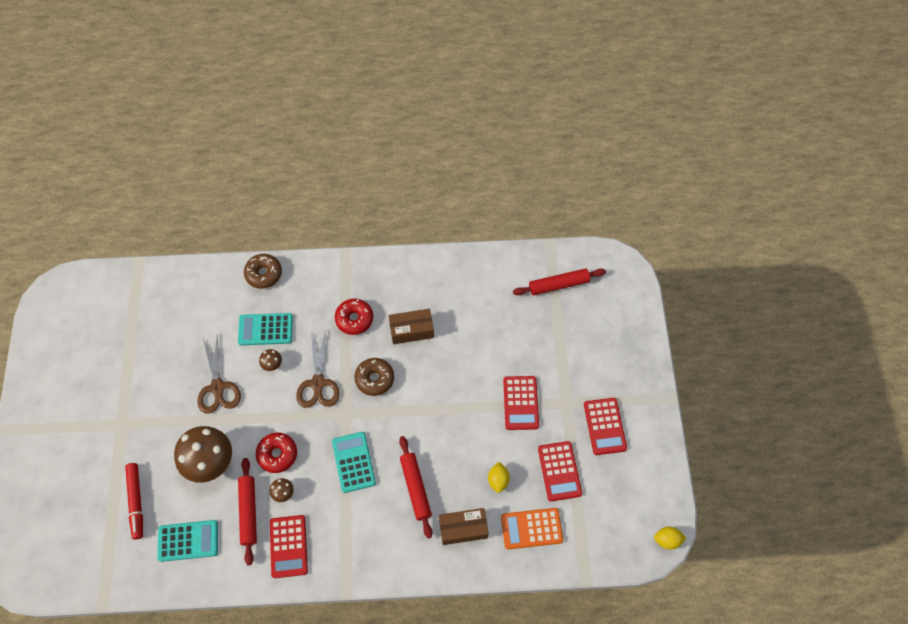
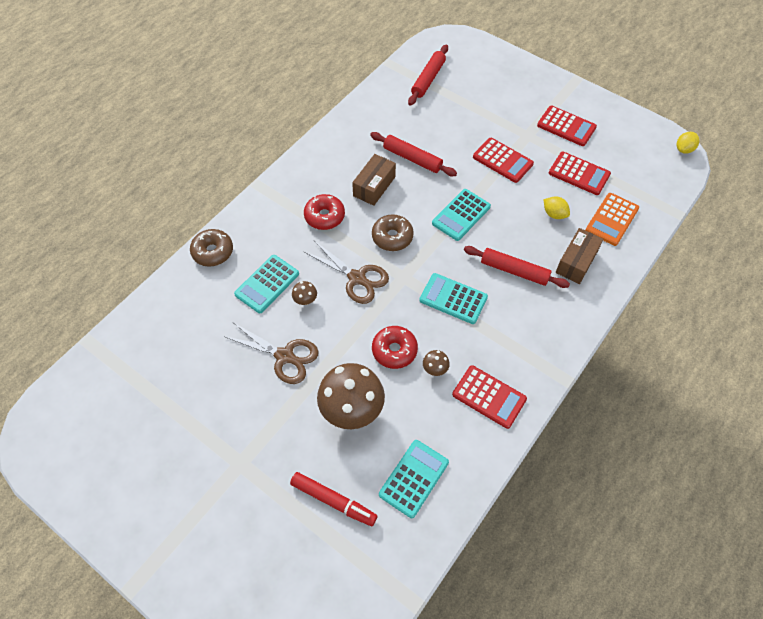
camera: 50 degrees left, 5 degrees down
red rolling pin [238,458,257,565] -> red rolling pin moved to [370,132,457,176]
none -> turquoise calculator [432,189,491,241]

